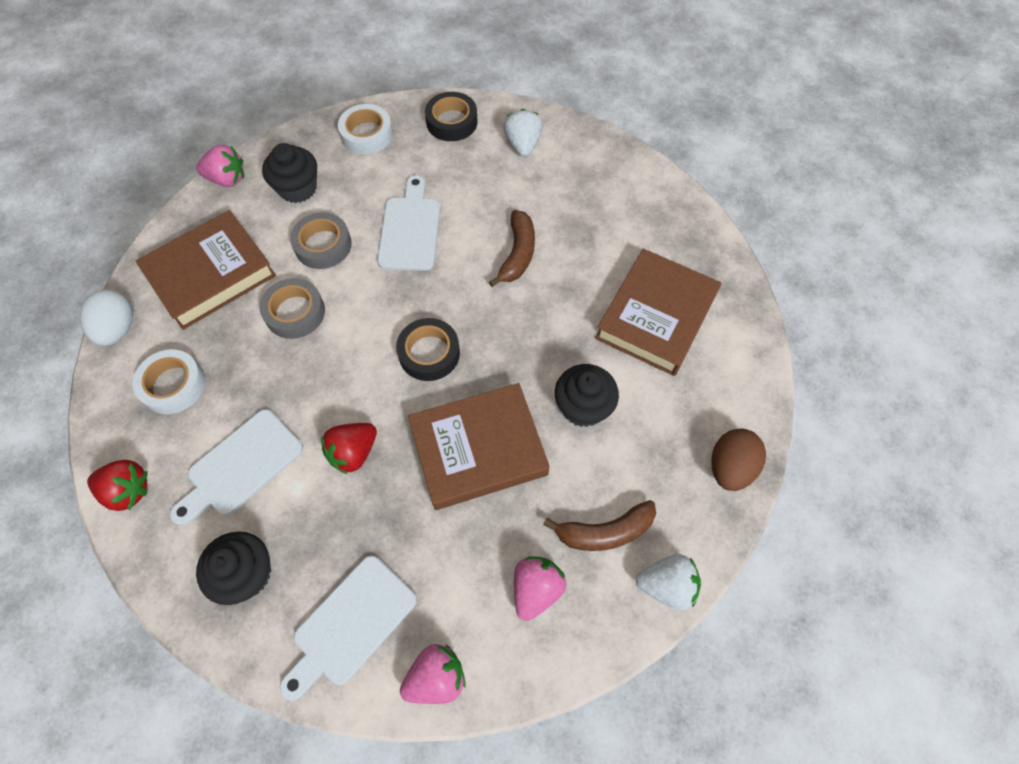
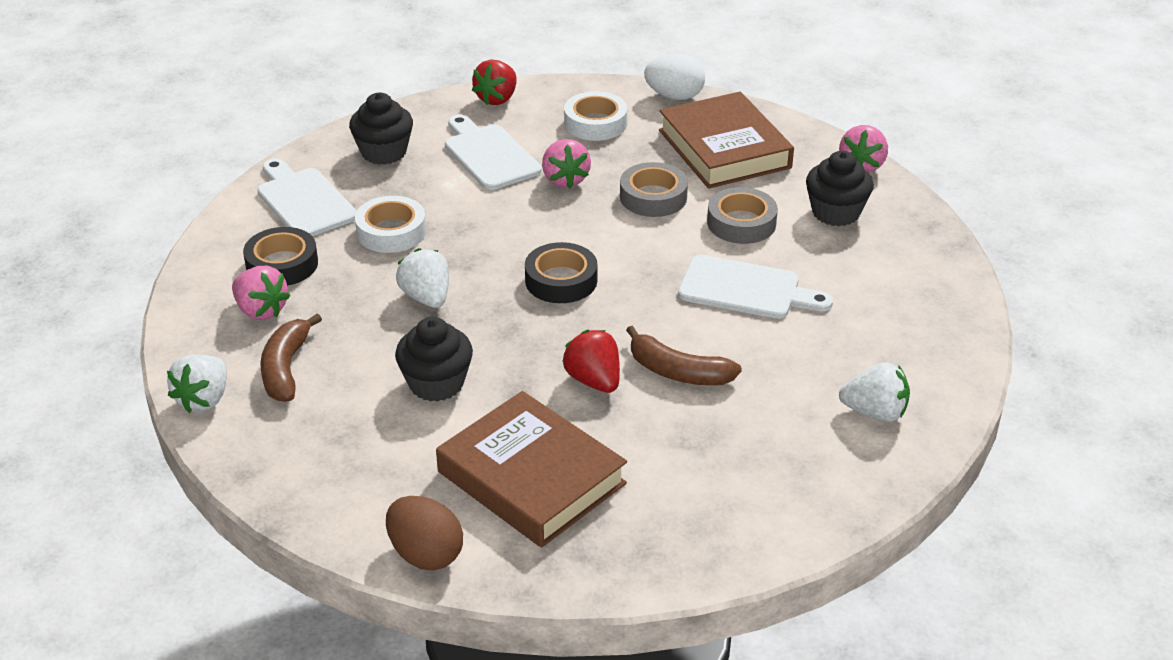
camera: 105 degrees right, 25 degrees down
red strawberry [321,423,377,474] -> red strawberry moved to [562,330,620,393]
white tape [338,104,393,154] -> white tape moved to [355,196,426,253]
pink strawberry [400,644,466,704] -> pink strawberry moved to [542,139,591,188]
brown book [408,383,550,510] -> white strawberry [396,248,449,308]
black tape [425,92,477,141] -> black tape moved to [243,227,318,286]
brown egg [711,428,766,491] -> brown egg moved to [386,496,463,570]

